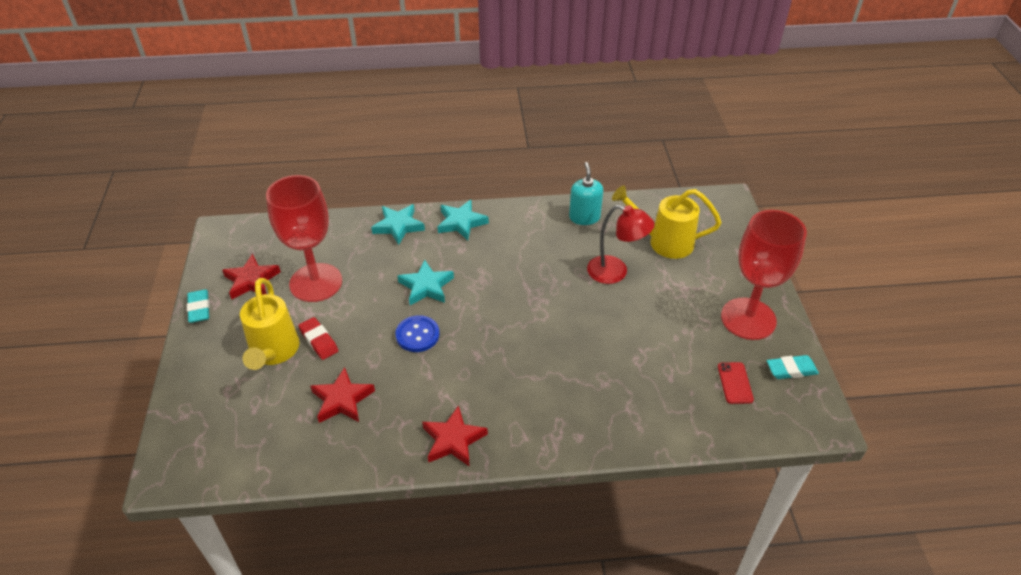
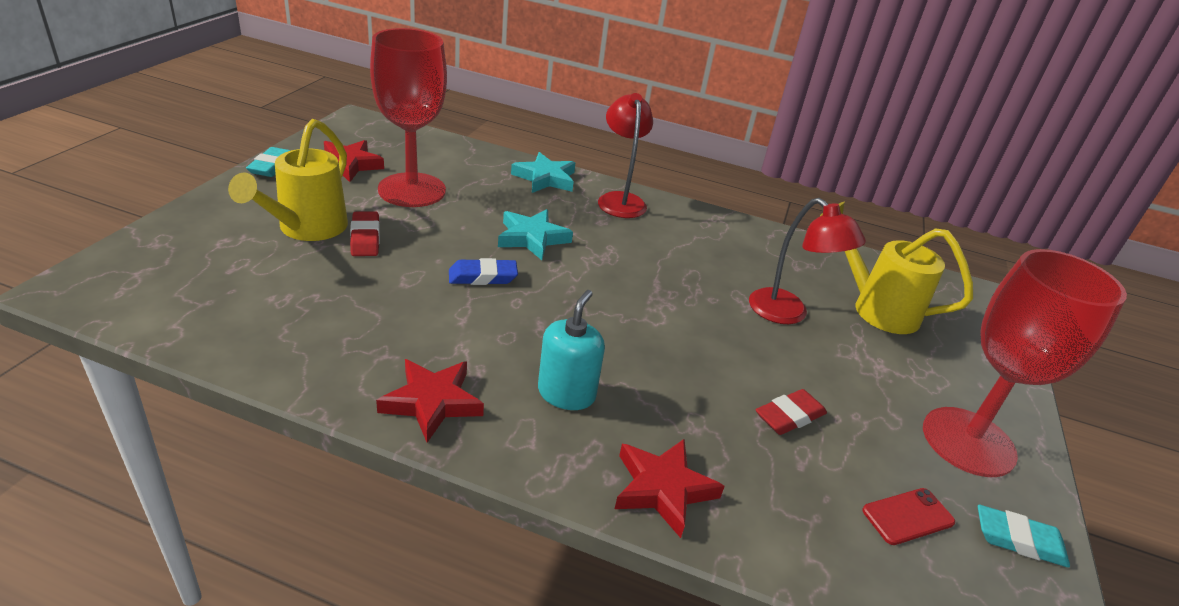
camera: 20 degrees right, 10 degrees down
red star [310,367,375,423] -> red star moved to [615,439,725,538]
blue button [395,315,440,352] -> blue eraser [449,258,518,285]
turquoise star [438,200,489,240] -> red lamp [598,93,653,218]
turquoise soap dispenser [569,162,603,225] -> turquoise soap dispenser moved to [538,290,605,410]
red phone [718,362,754,404] -> red phone turned 45 degrees clockwise [862,488,955,545]
none -> red eraser [756,389,827,435]

